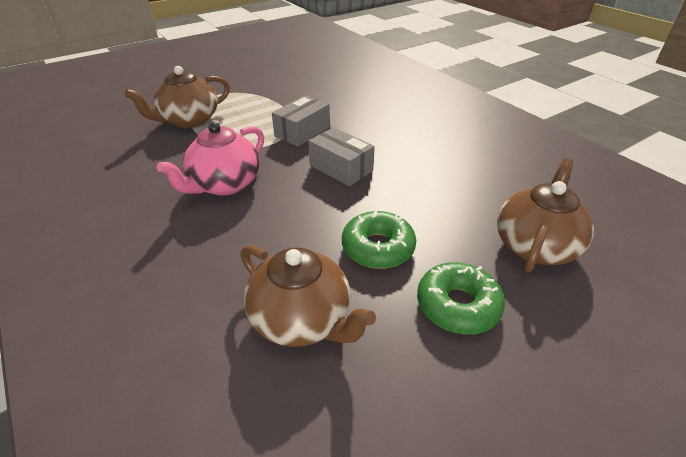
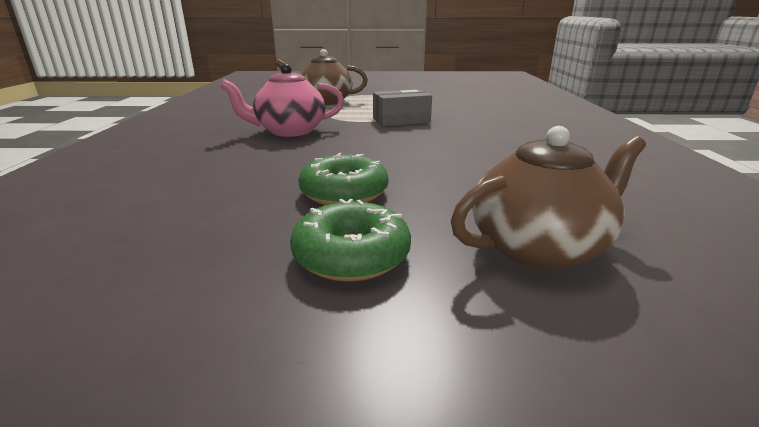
camera: 35 degrees right, 15 degrees down
brown teapot [241,245,376,347] -> none
grey box [308,127,375,186] -> none

